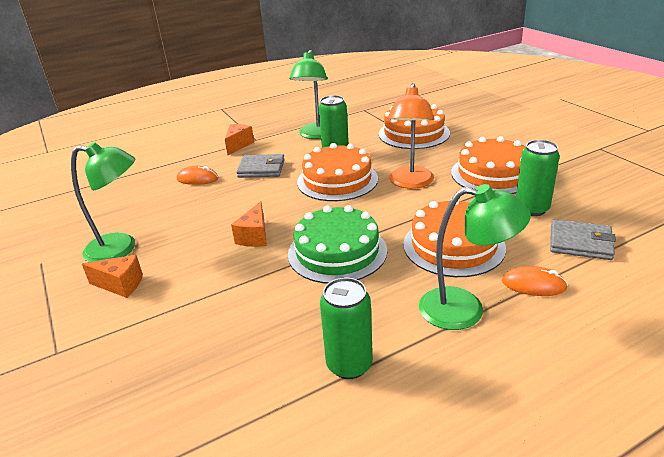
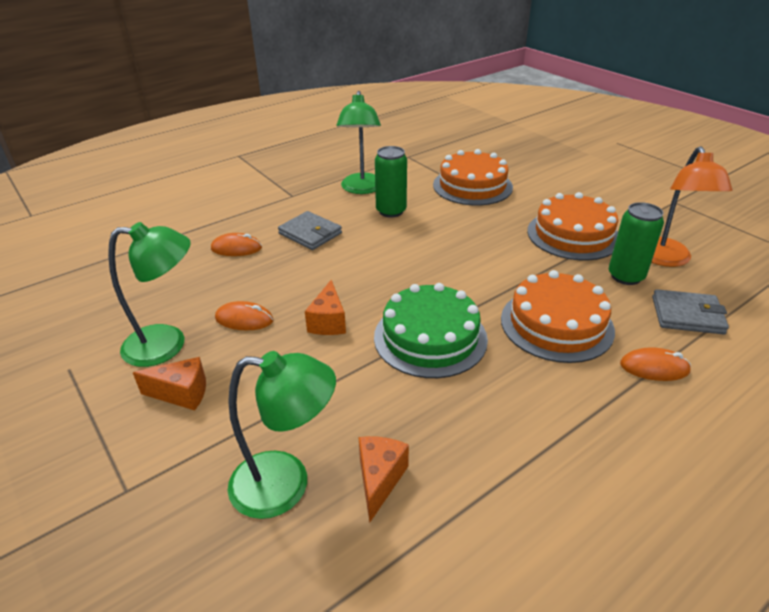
camera: 10 degrees left, 5 degrees up
orange cheese [225,124,254,155] -> orange cheese moved to [359,436,409,522]
grey wallet [236,154,285,178] -> grey wallet turned 45 degrees clockwise [278,211,342,250]
orange cake [297,143,378,201] -> none
green can [320,277,373,379] -> none
orange lamp [388,83,435,189] -> orange lamp moved to [651,146,732,267]
green lamp [419,184,531,330] -> green lamp moved to [228,351,336,519]
none -> orange mouse [215,301,273,330]

